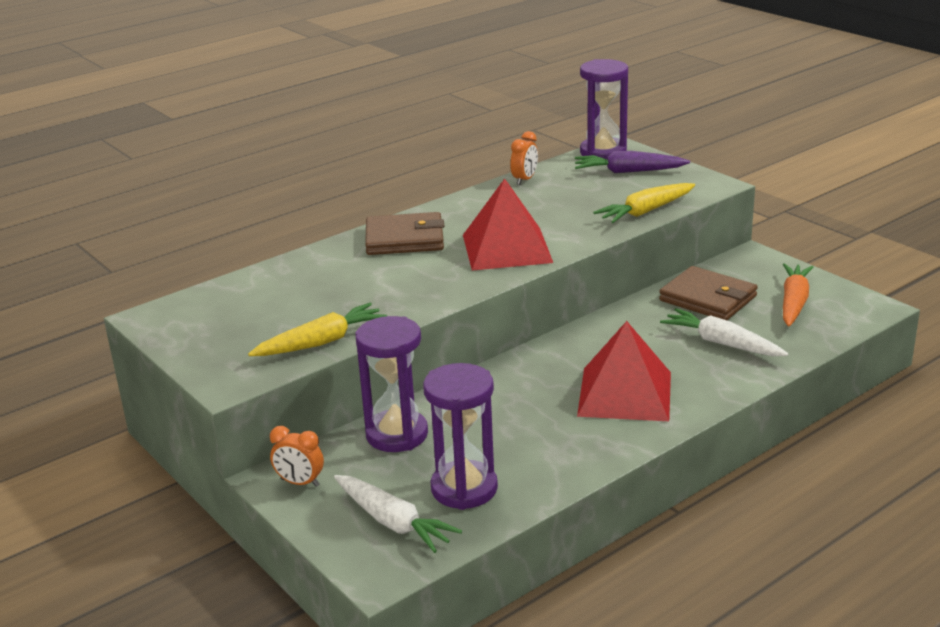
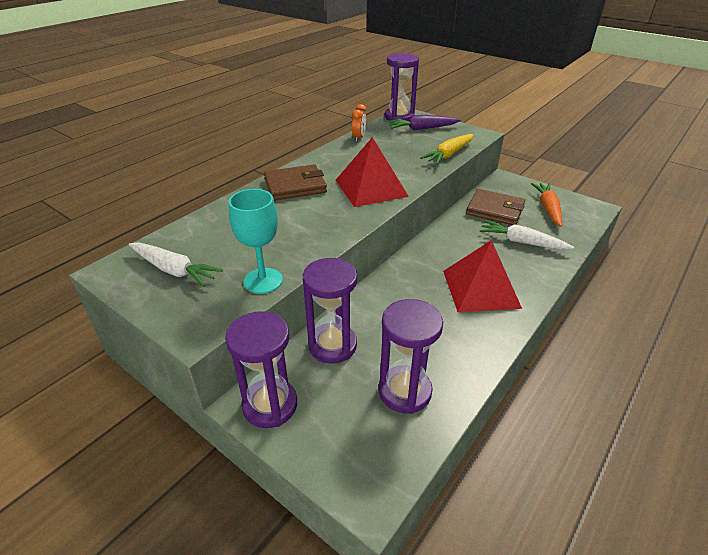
camera: 15 degrees left, 10 degrees up
yellow carrot [248,303,387,356] -> turquoise goblet [229,189,283,294]
orange clock [270,426,324,487] -> purple hourglass [225,311,297,428]
white carrot [334,475,462,553] -> white carrot moved to [129,242,223,287]

